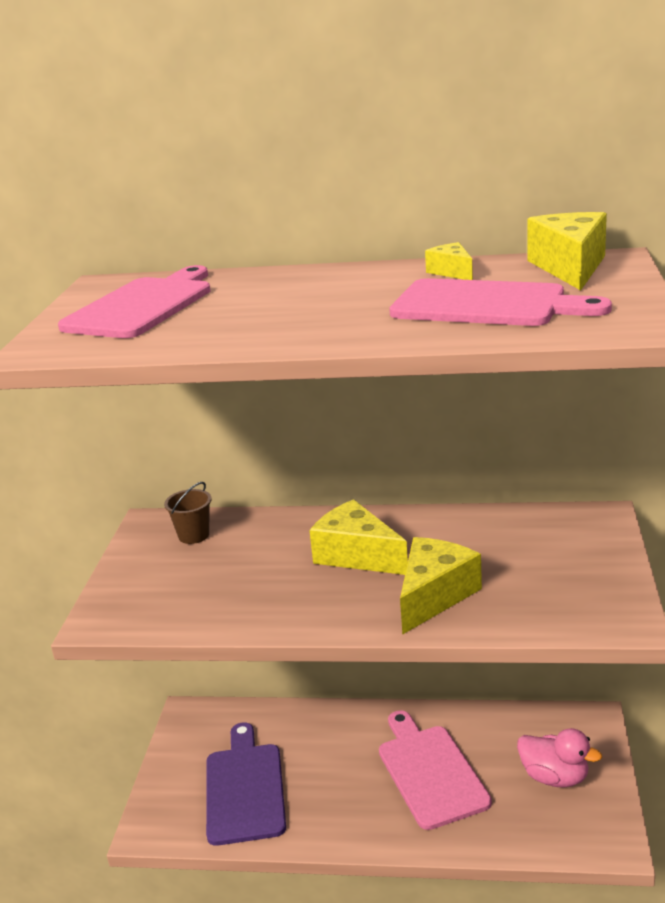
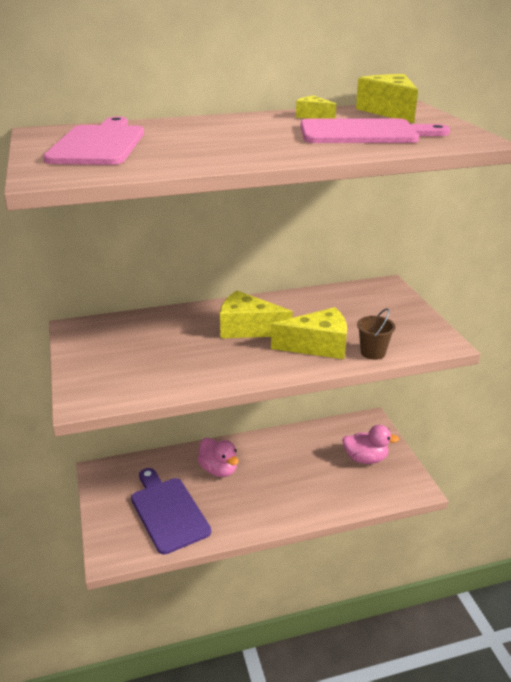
camera: 25 degrees left, 5 degrees up
brown bucket [164,482,212,544] -> brown bucket moved to [357,308,396,360]
pink cutting board [379,710,492,830] -> none
yellow cheese [400,537,482,635] -> yellow cheese turned 75 degrees clockwise [271,307,347,359]
none -> pink duck [197,438,239,477]

